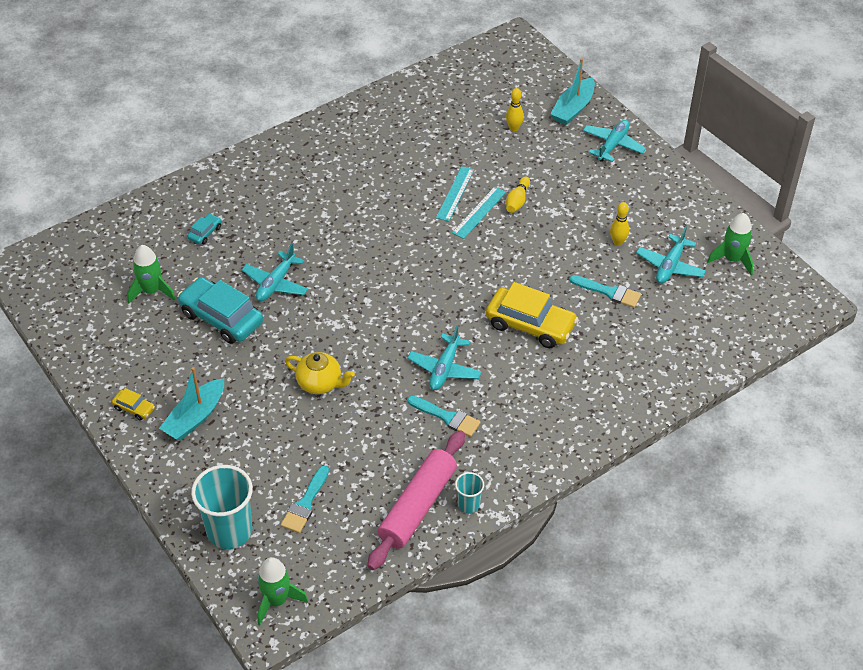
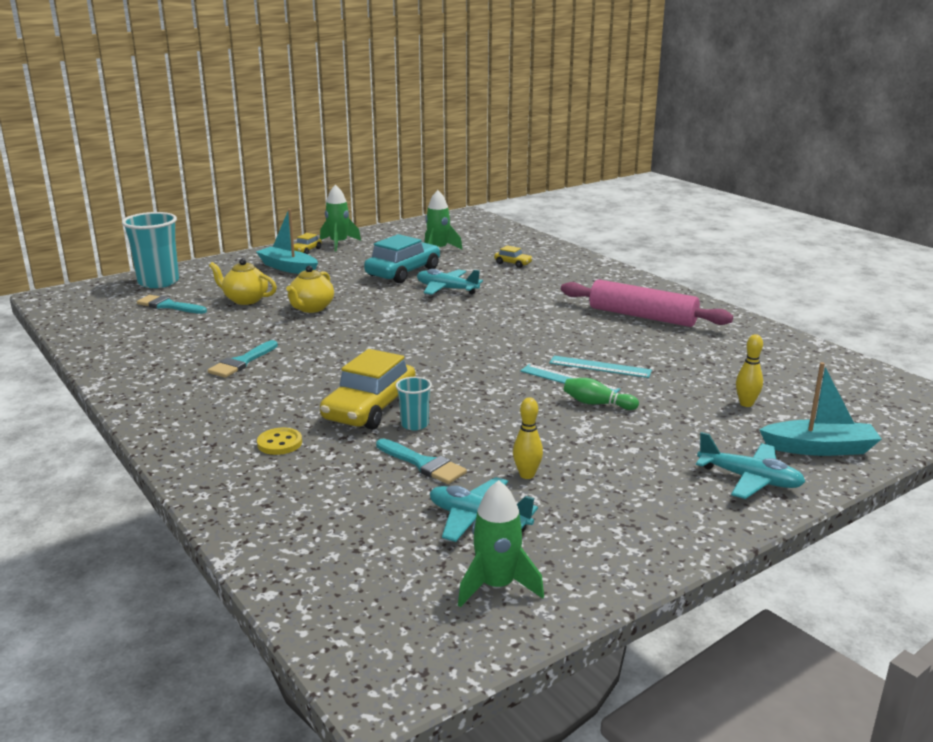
camera: 90 degrees right, 25 degrees down
turquoise car [187,213,222,244] -> yellow car [494,245,533,268]
green rocket [257,557,308,625] -> green rocket moved to [320,184,361,251]
pink rolling pin [368,430,465,570] -> pink rolling pin moved to [561,279,733,327]
turquoise plane [407,325,482,390] -> none
turquoise cup [455,472,484,513] -> turquoise cup moved to [396,377,432,430]
yellow bowling pin [506,177,530,213] -> green bowling pin [564,378,639,410]
turquoise boat [550,58,595,125] -> turquoise boat turned 150 degrees clockwise [759,362,881,456]
turquoise brush [569,275,641,308] -> turquoise brush turned 75 degrees counterclockwise [376,439,467,484]
none -> yellow teapot [209,259,277,305]
none -> yellow button [257,428,302,455]

